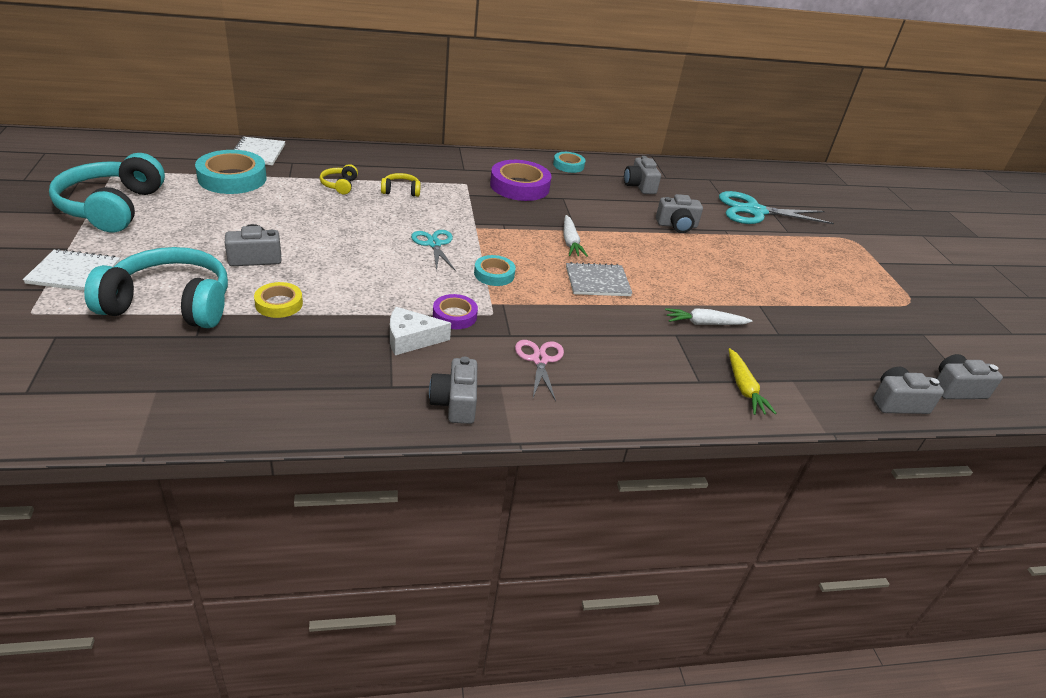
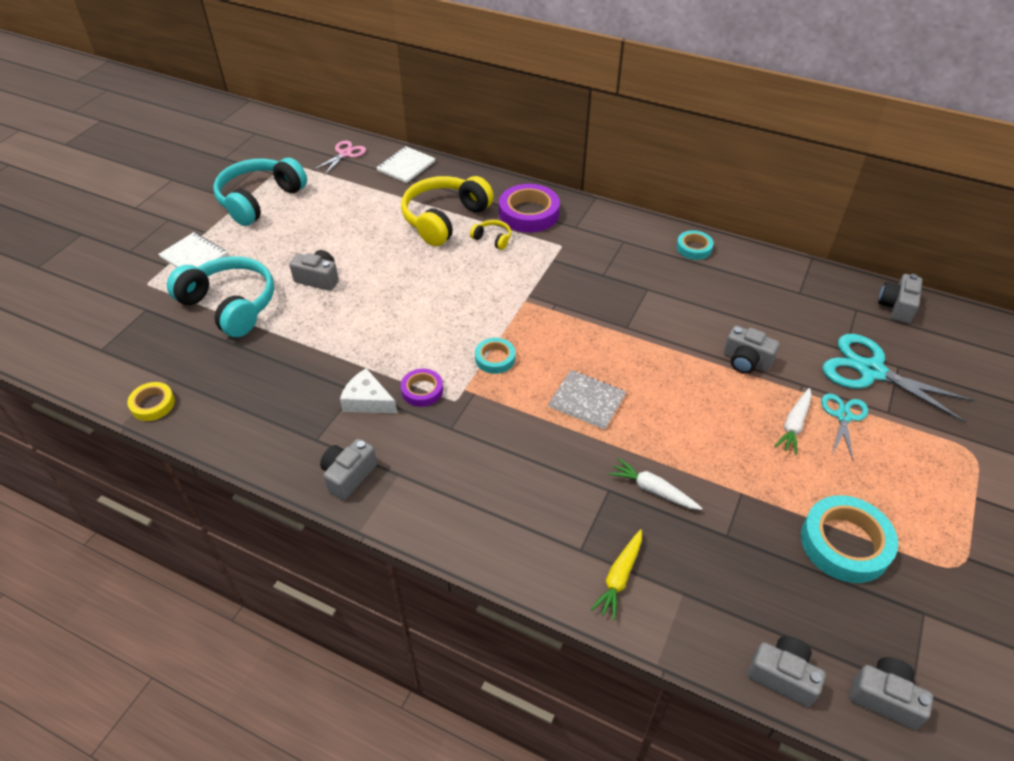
camera: 40 degrees right, 10 degrees up
turquoise tape [195,150,267,194] -> turquoise tape moved to [801,495,898,583]
yellow tape [254,282,303,318] -> yellow tape moved to [127,382,175,421]
yellow headphones [320,164,358,194] -> yellow headphones [401,176,494,246], size x2.30
turquoise scissors [411,230,456,271] -> turquoise scissors moved to [821,393,868,462]
purple tape [490,160,552,201] -> purple tape moved to [499,184,560,233]
pink scissors [515,340,564,401] -> pink scissors moved to [312,141,366,176]
white carrot [563,215,588,257] -> white carrot moved to [774,388,812,455]
grey camera [624,156,661,194] -> grey camera moved to [878,274,922,323]

